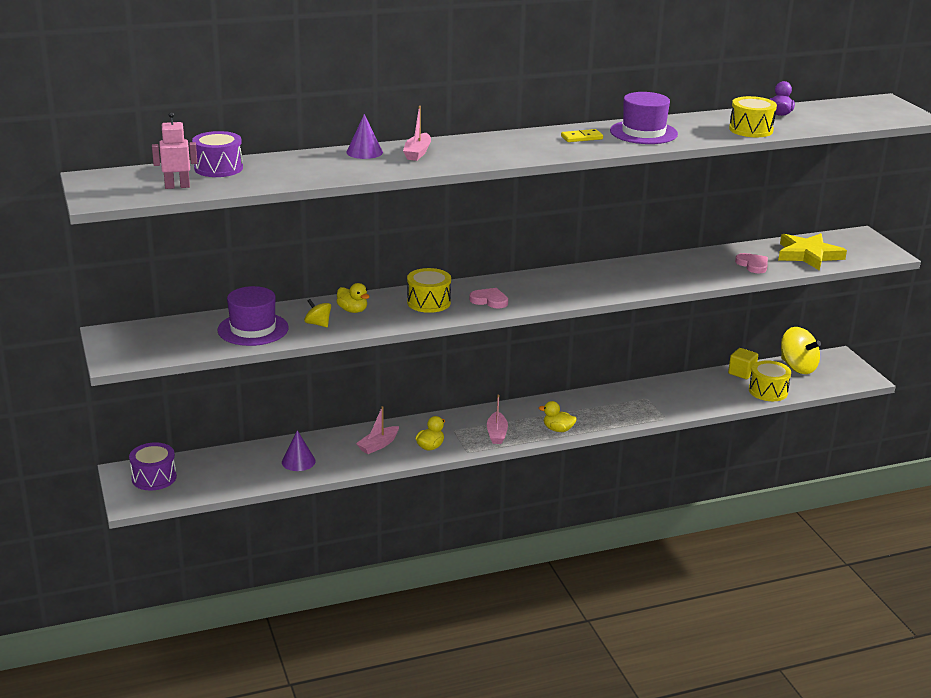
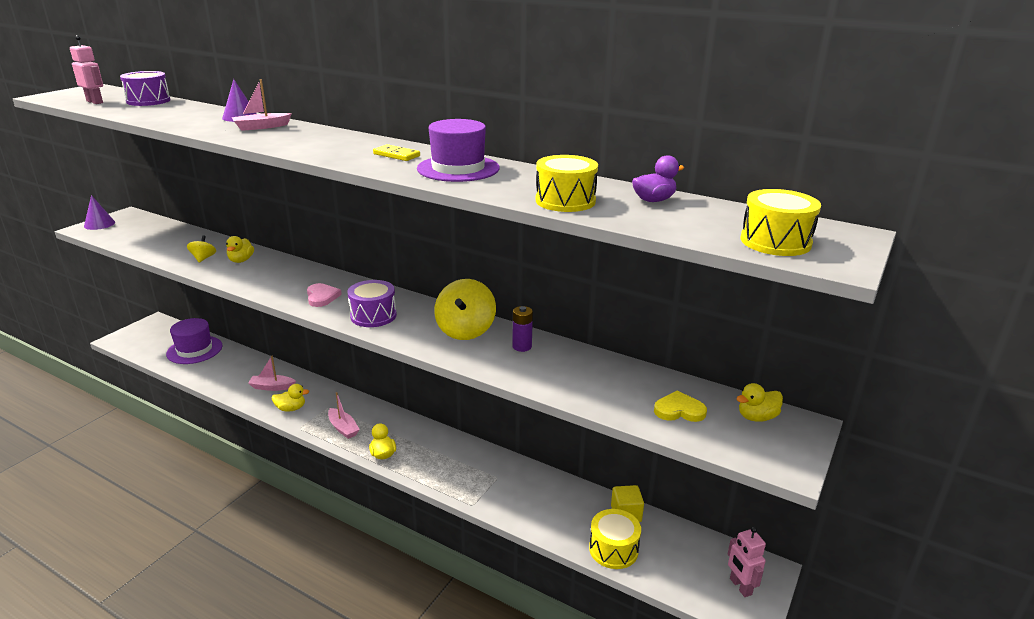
camera: 50 degrees right, 0 degrees up
purple drum [129,442,177,490] -> purple drum moved to [348,280,397,327]
purple hat [217,286,289,346] -> purple hat moved to [166,318,222,364]
purple cone [282,430,316,471] -> purple cone moved to [84,195,115,230]
yellow drum [407,268,451,313] -> yellow drum moved to [741,189,821,256]
pink boat [487,395,508,444] -> pink boat turned 90 degrees counterclockwise [328,392,360,439]
pink heart [735,253,768,274] -> none
yellow star [778,233,847,271] -> yellow heart [654,390,707,422]
yellow spinning top [781,327,821,374] -> yellow spinning top moved to [434,279,496,340]
none -> purple battery [512,306,533,352]
none -> pink robot [728,526,766,597]
none -> yellow duck [736,383,783,422]

